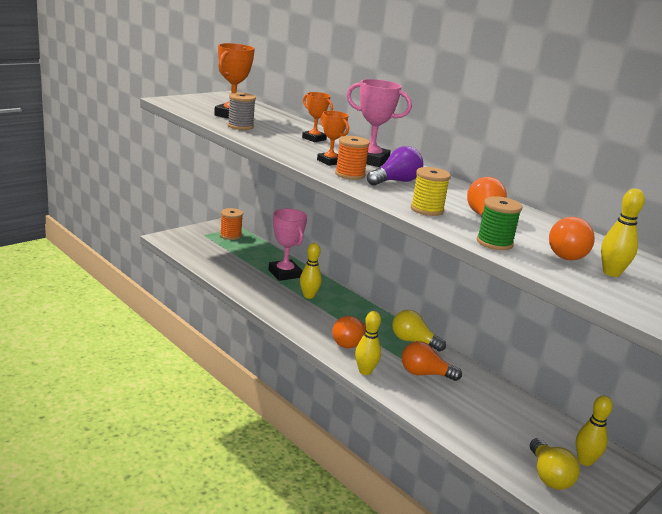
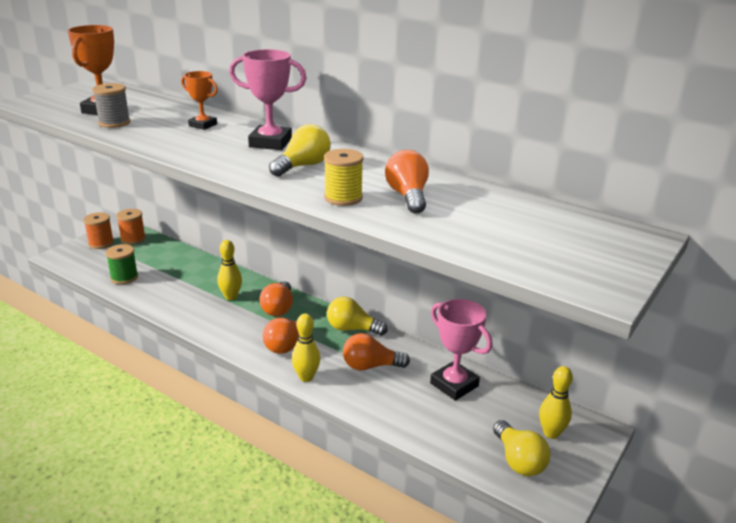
camera: 10 degrees left, 5 degrees up
pink trophy [268,209,307,281] -> pink trophy moved to [430,299,492,401]
orange trophy [317,111,349,166] -> none
orange spool [335,136,370,180] -> orange spool moved to [83,212,114,249]
purple light bulb [367,146,423,186] -> yellow light bulb [269,124,331,177]
green spool [477,196,522,250] -> green spool moved to [106,244,138,284]
orange light bulb [549,217,595,260] -> orange light bulb moved to [259,281,293,316]
yellow bowling pin [601,188,645,277] -> none

